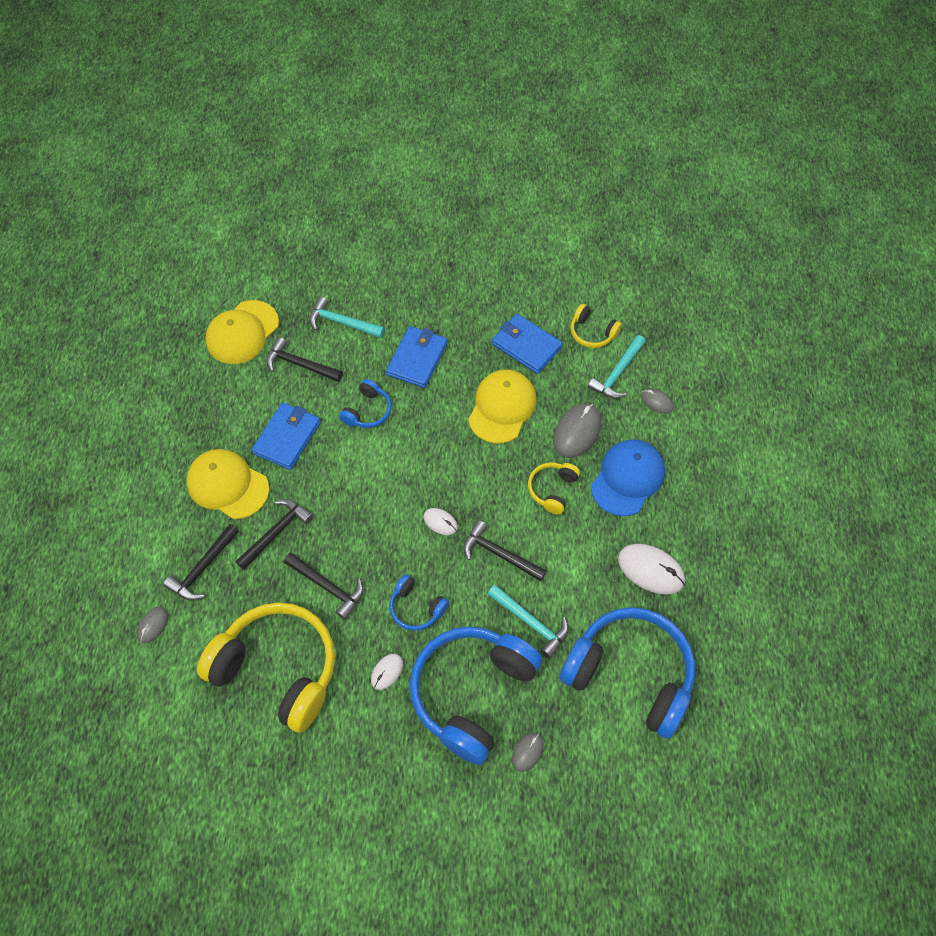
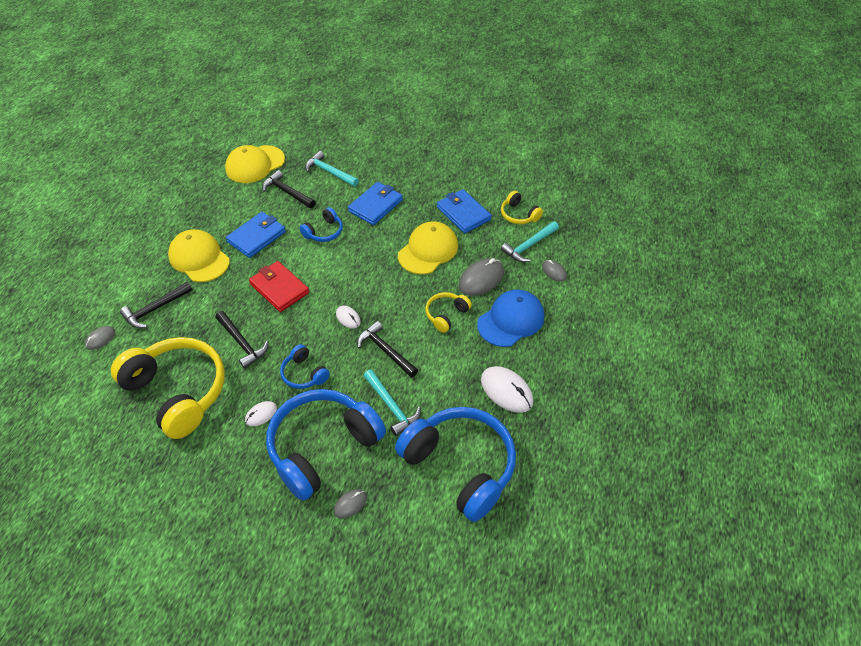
camera: 15 degrees right, 10 degrees down
black hammer [235,499,313,570] -> none
none -> red wallet [249,261,309,312]

